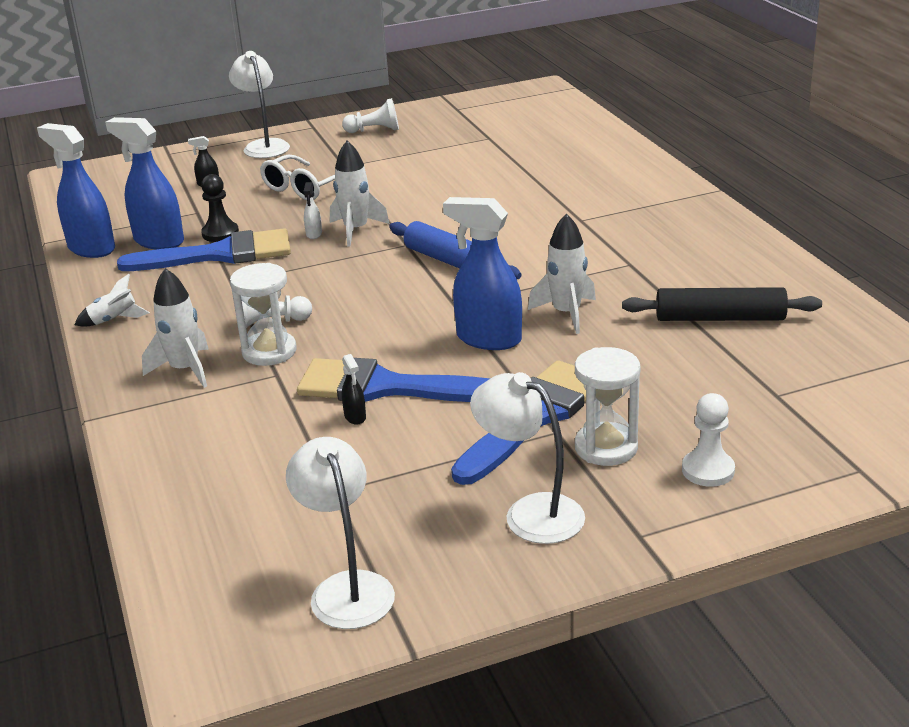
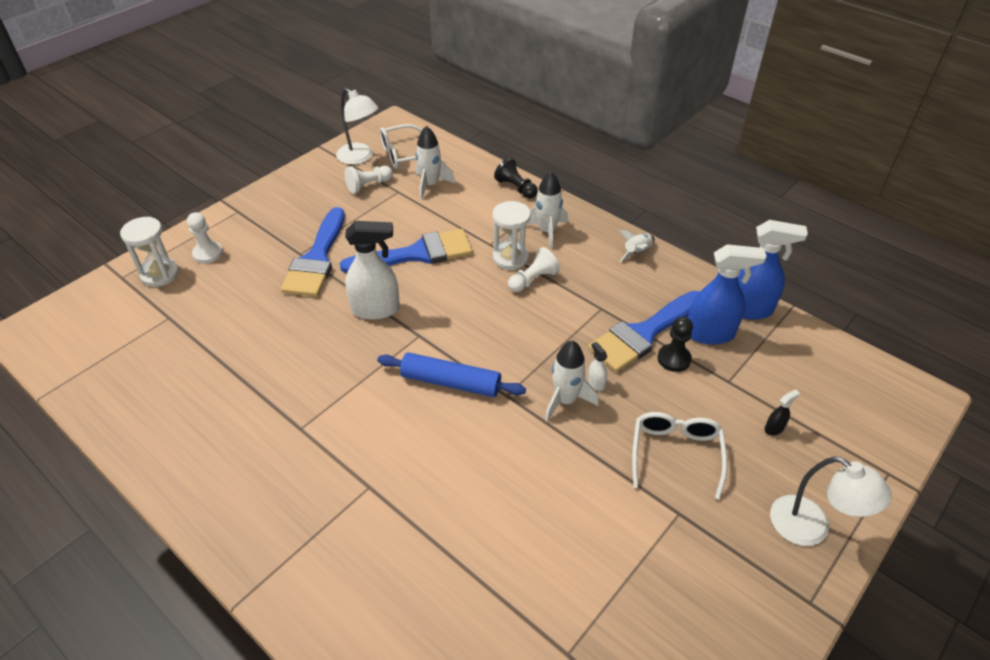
camera: 150 degrees right, 15 degrees up
white pawn [342,98,399,133] -> white pawn moved to [345,166,393,194]
black spray bottle [342,354,366,425] -> none
blue spray bottle [443,197,522,350] -> white spray bottle [345,221,400,320]
white lamp [470,372,585,544] -> none
white rocket [528,214,596,334] -> white rocket moved to [415,126,456,200]
white hourglass [575,347,641,466] -> white hourglass moved to [120,217,179,287]
black rolling pin [622,287,822,321] -> none
none -> white glasses [380,124,444,169]
none -> black pawn [494,158,538,198]

